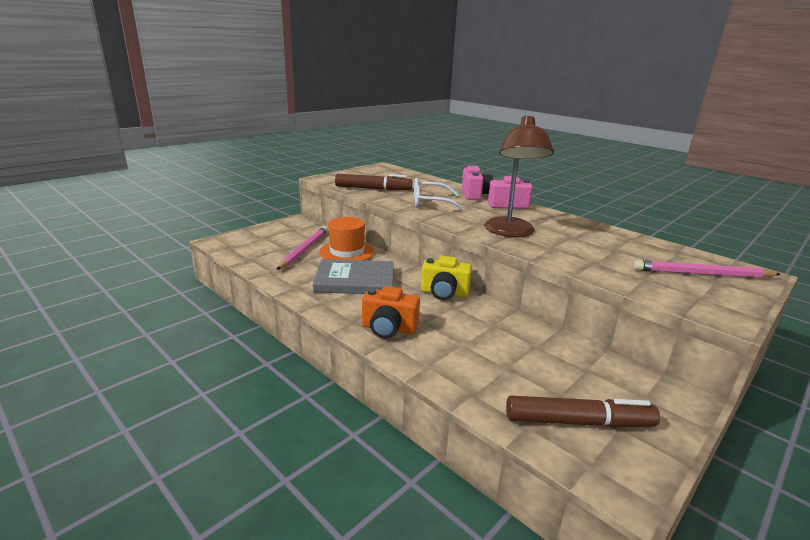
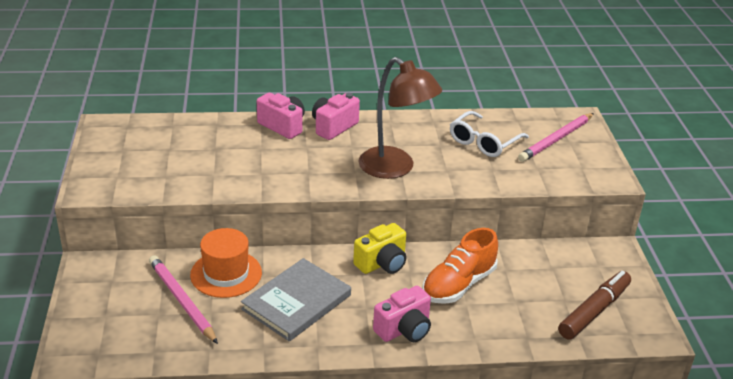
camera: 50 degrees left, 10 degrees up
brown marker [335,174,413,190] -> none
orange camera [362,286,420,338] -> pink camera [373,286,431,342]
white glasses [414,178,465,211] -> white glasses moved to [450,111,529,157]
none -> orange shoe [423,228,498,304]

